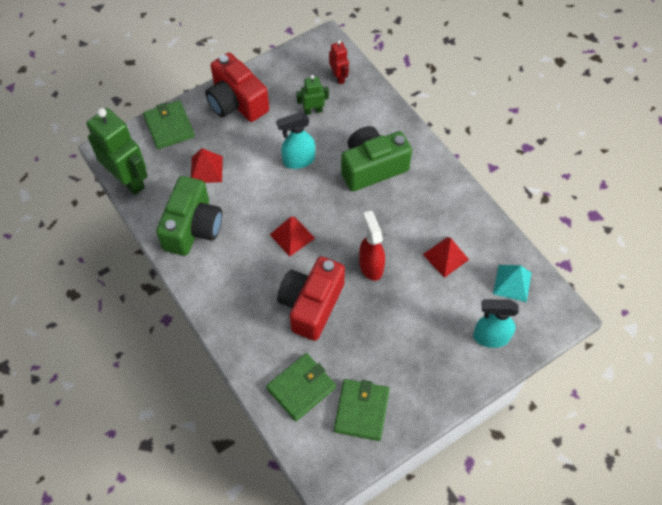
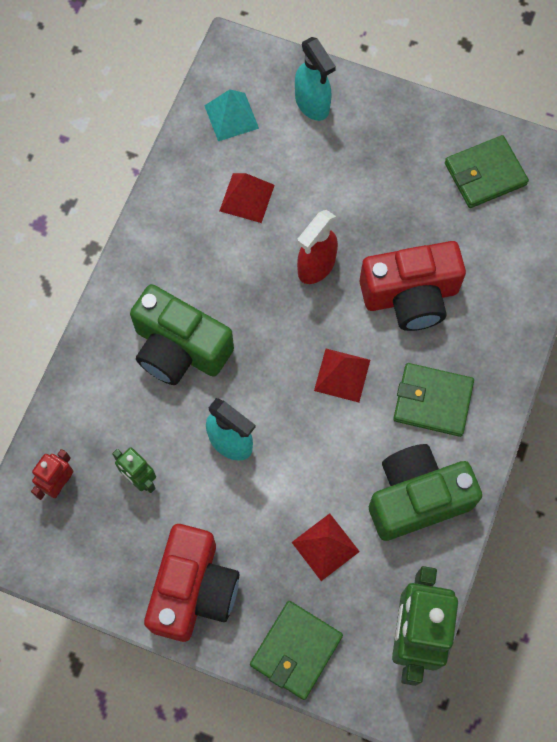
camera: 125 degrees left, 10 degrees up
green wallet [266,353,336,421] -> green wallet moved to [393,363,474,437]

